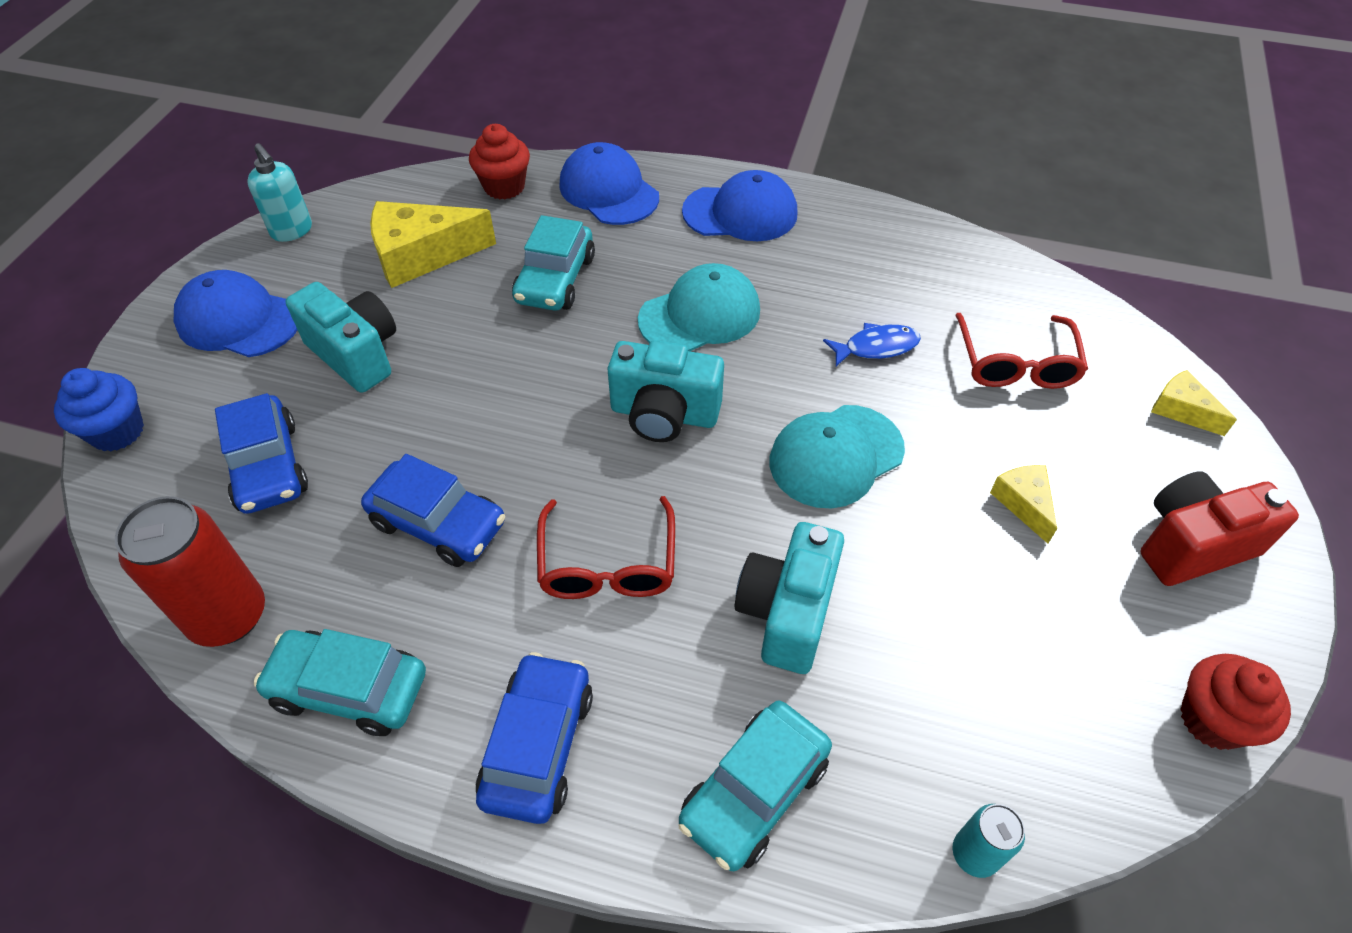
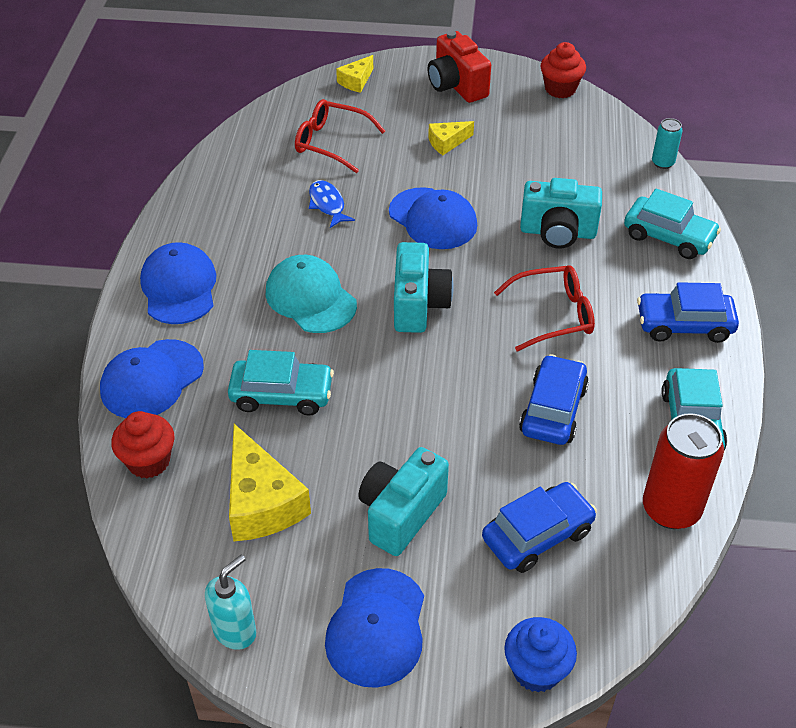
camera: 100 degrees left, 5 degrees down
turquoise cap [770,405,905,508] -> blue cap [389,187,477,249]
red glasses [955,313,1088,389] -> red glasses turned 150 degrees counterclockwise [295,99,385,173]

